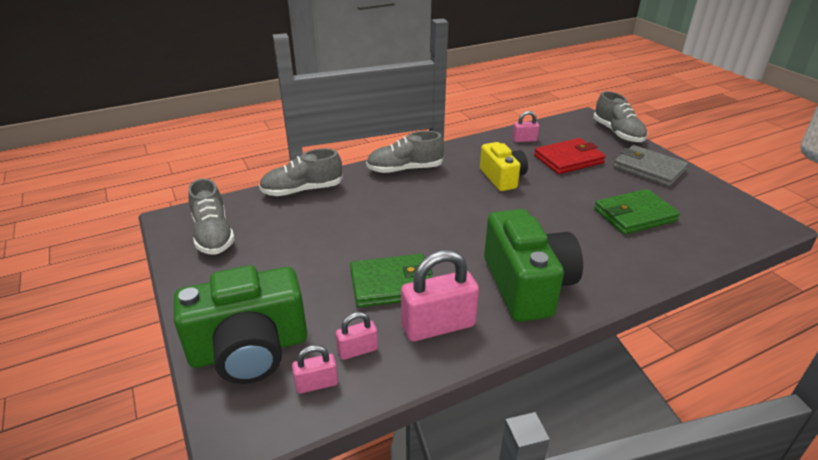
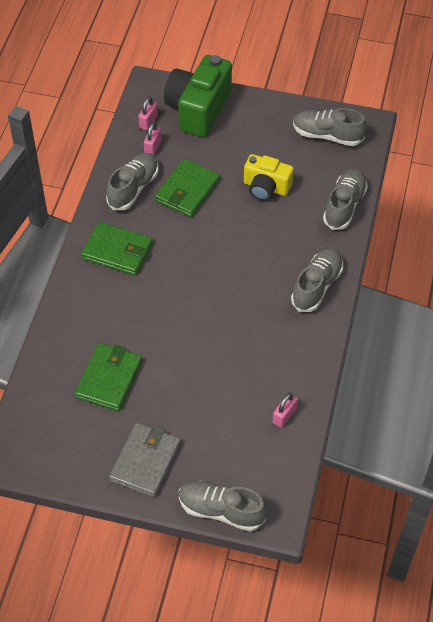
camera: 130 degrees right, 20 degrees up
pink padlock [401,250,479,342] -> grey shoe [106,153,159,210]
yellow camera [480,142,528,191] -> yellow camera moved to [244,154,294,201]
green camera [484,209,583,322] -> green wallet [81,222,153,275]
red wallet [534,138,606,174] -> none
grey wallet [613,145,688,187] -> grey wallet turned 60 degrees counterclockwise [109,423,181,497]

